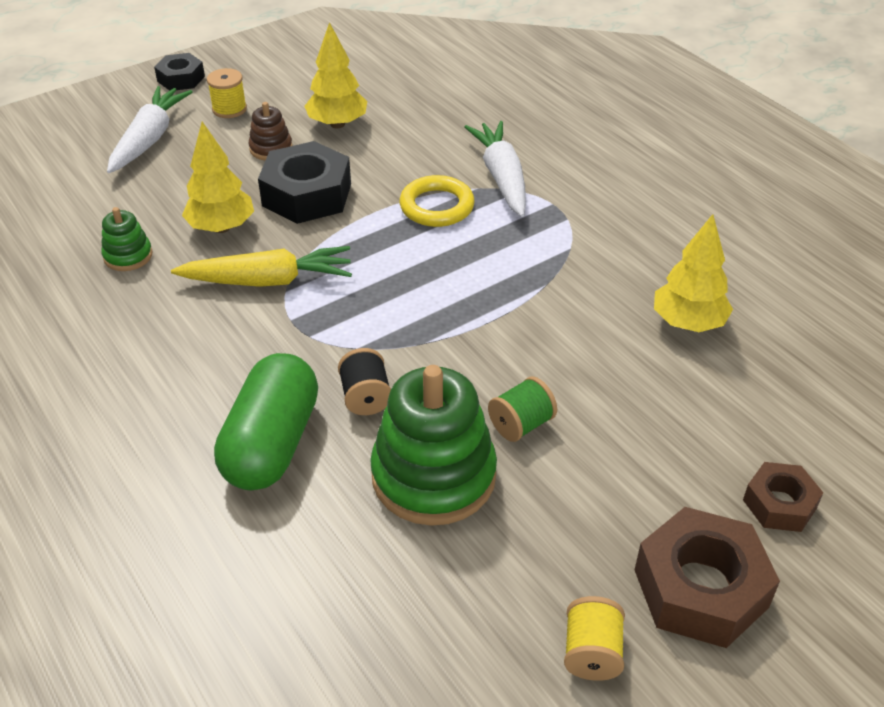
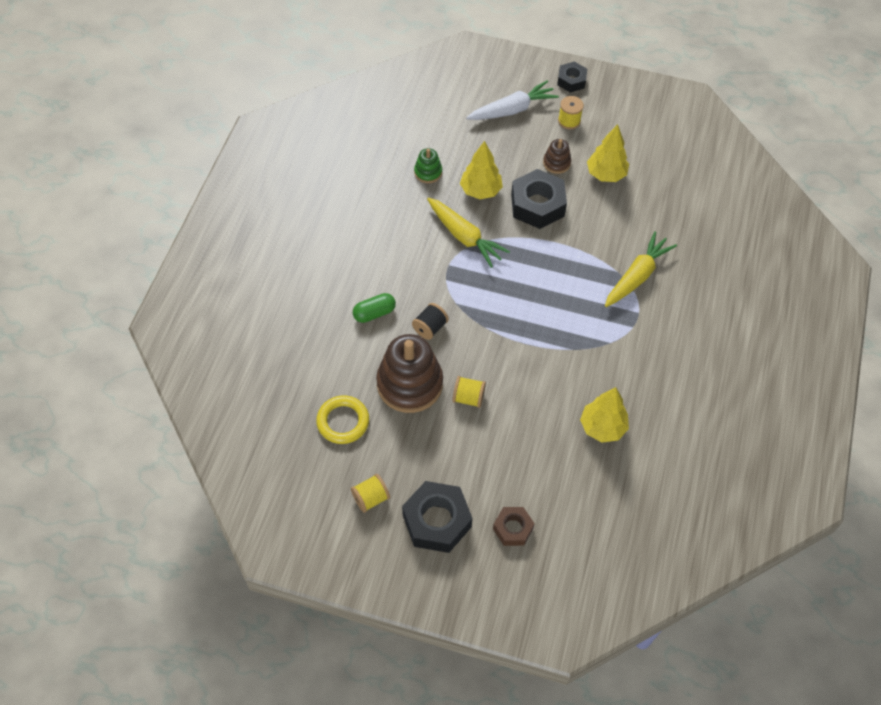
camera: 50 degrees right, 15 degrees up
green capsule [214,353,318,491] -> green capsule [353,293,396,323], size x0.54
green stacking toy [370,365,497,526] -> brown stacking toy [376,334,443,413]
yellow ring [399,175,475,227] -> yellow ring moved to [316,395,369,444]
white carrot [464,121,526,217] -> yellow carrot [605,232,677,307]
green spool [488,376,557,442] -> yellow spool [452,376,486,408]
brown nut [635,507,780,648] -> black nut [402,481,473,553]

